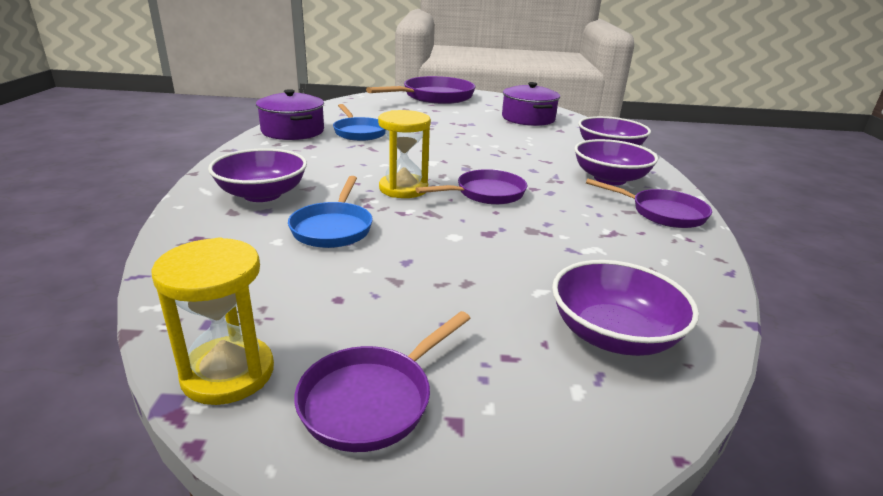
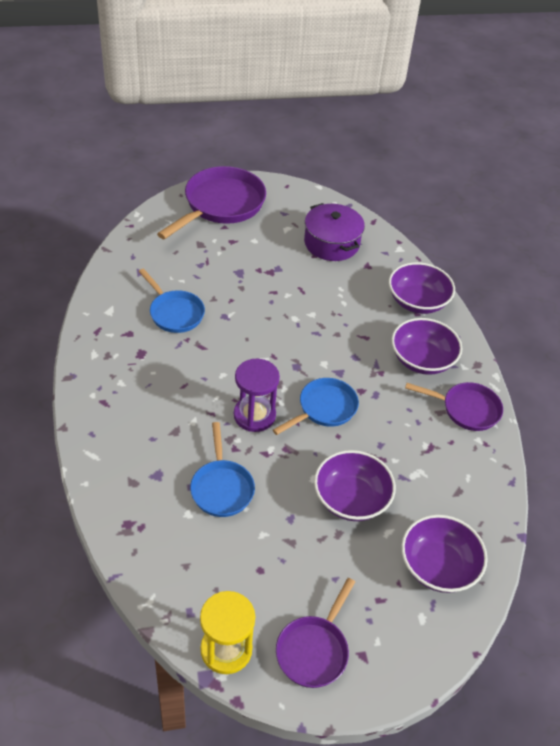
camera: 15 degrees left, 20 degrees up
purple bowl [208,148,307,202] -> purple bowl moved to [314,450,396,521]
purple pot [256,89,324,140] -> none
yellow hourglass [378,110,431,198] -> purple hourglass [234,359,280,432]
purple pan [415,169,527,205] -> blue pan [273,378,359,435]

